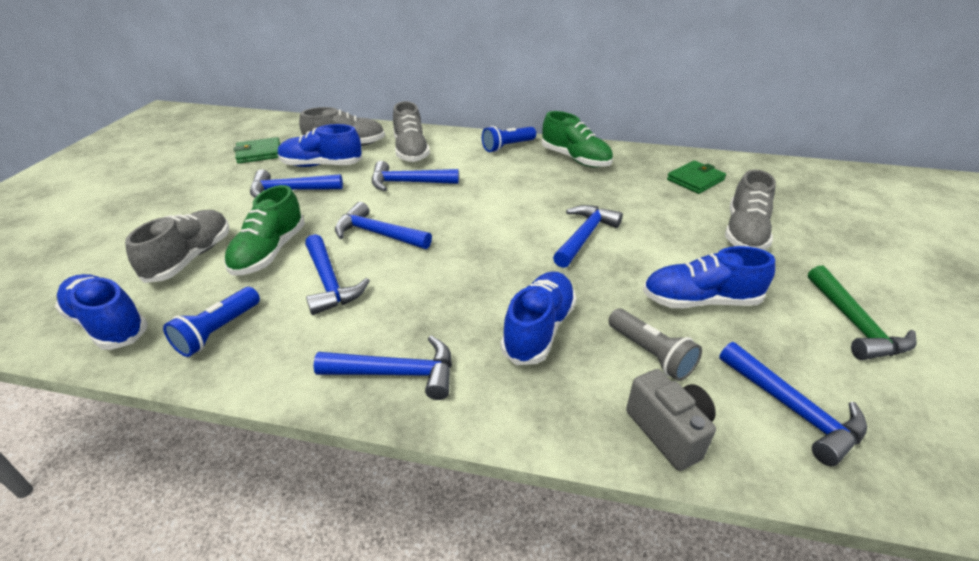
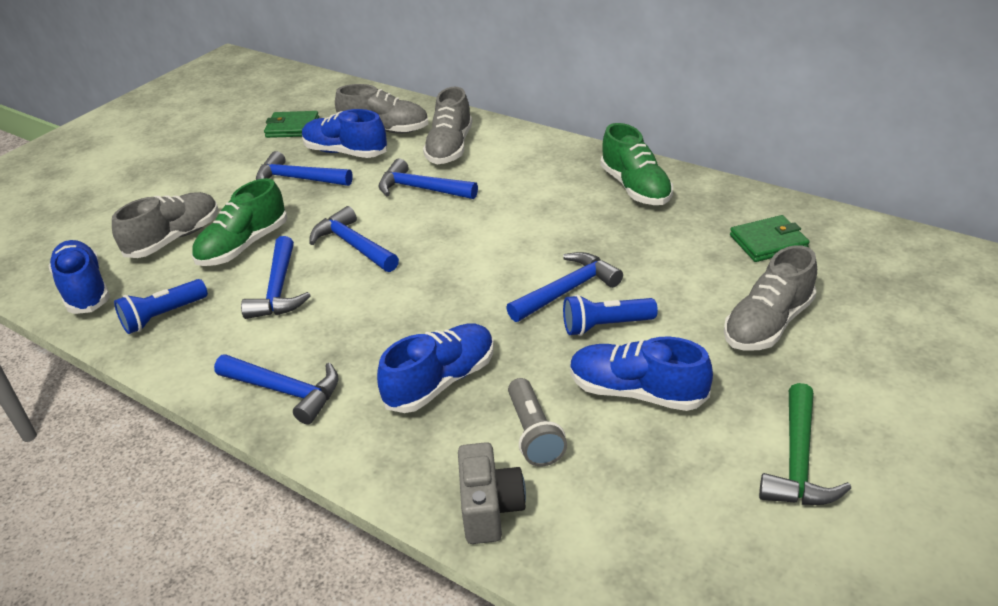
camera: 25 degrees right, 0 degrees up
blue flashlight [482,126,536,152] -> blue flashlight moved to [563,294,658,336]
blue hammer [719,342,867,466] -> none

